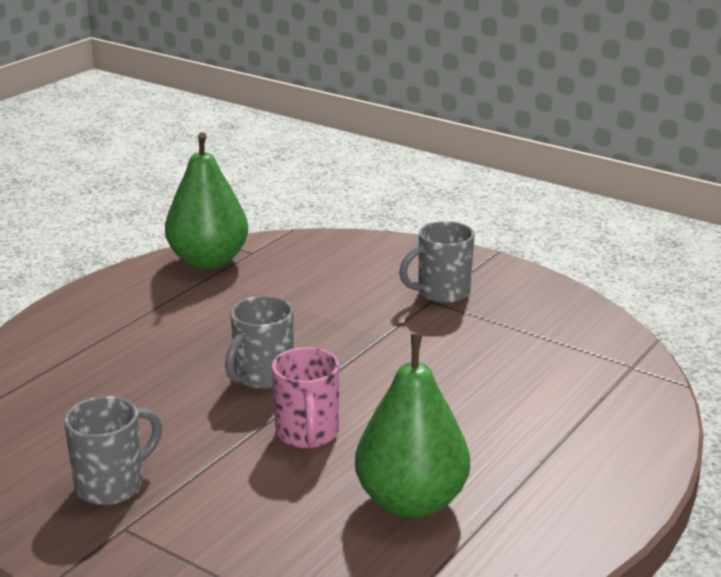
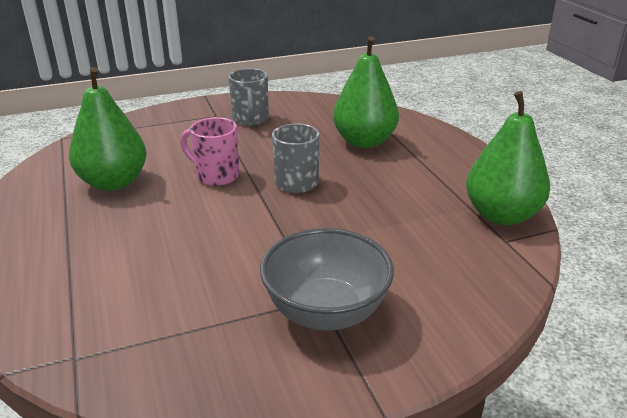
camera: 125 degrees right, 5 degrees up
grey mug [399,221,474,303] -> grey bowl [260,228,394,331]
none -> green pear [333,36,399,148]

